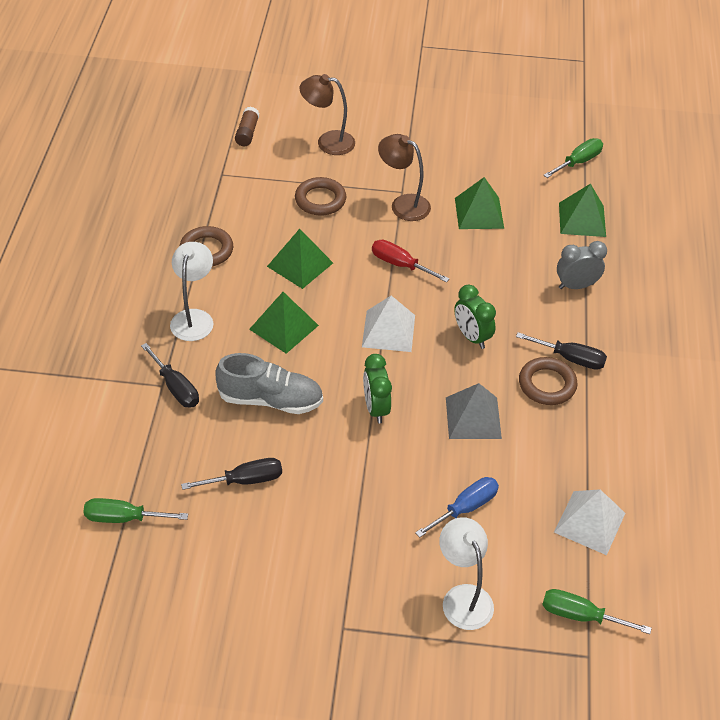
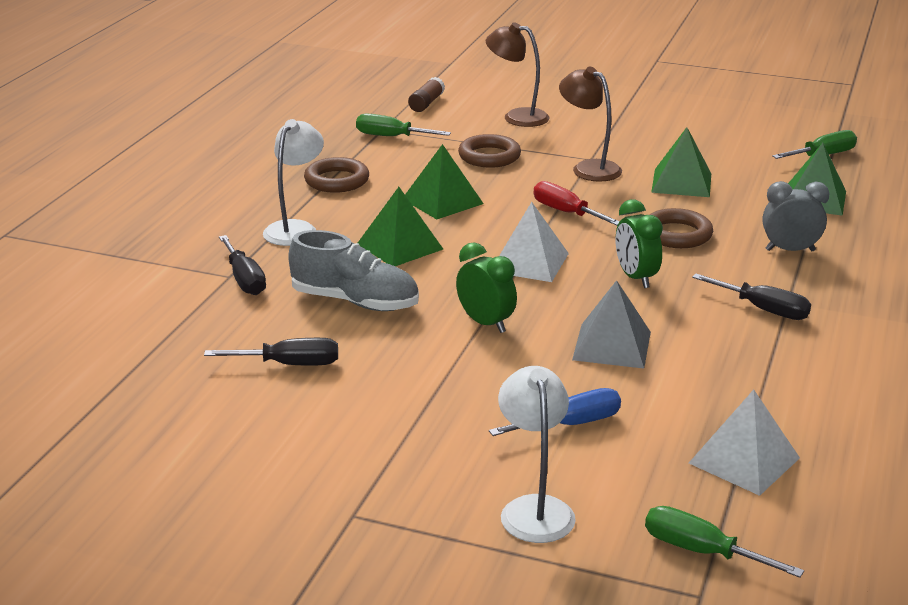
camera: 15 degrees right, 20 degrees down
green screwdriver [83,498,188,523] -> green screwdriver moved to [356,114,451,136]
green clock [363,354,392,424] -> green clock turned 135 degrees clockwise [456,242,517,333]
brown ring [519,357,578,405] -> brown ring moved to [650,208,713,248]

